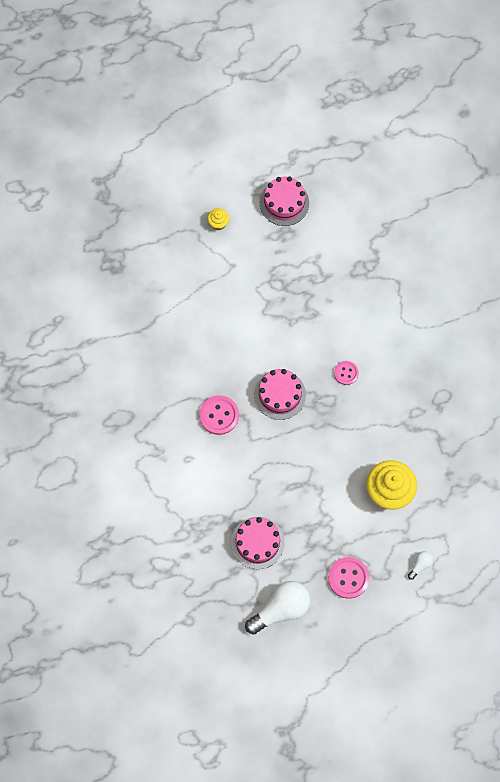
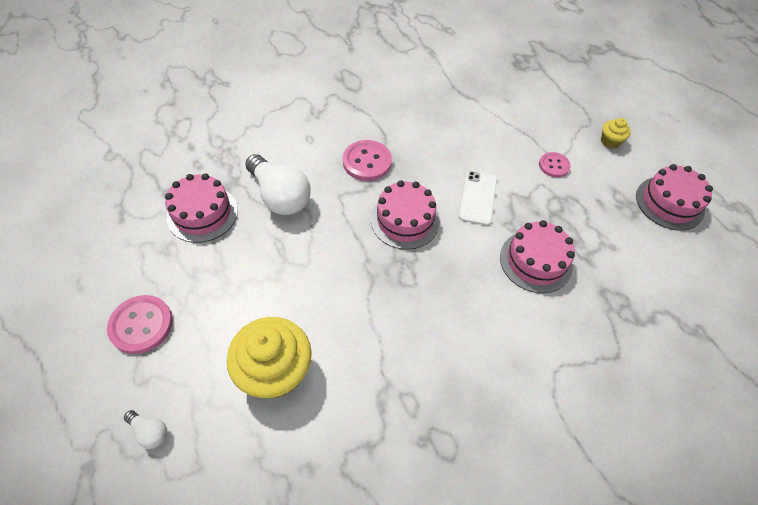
camera: 80 degrees right, 15 degrees down
white light bulb [245,581,310,635] -> white light bulb moved to [245,154,311,215]
pink button [334,361,359,385] -> pink button moved to [539,152,571,178]
none -> white phone [459,171,497,225]
none -> pink cake [500,220,575,293]

